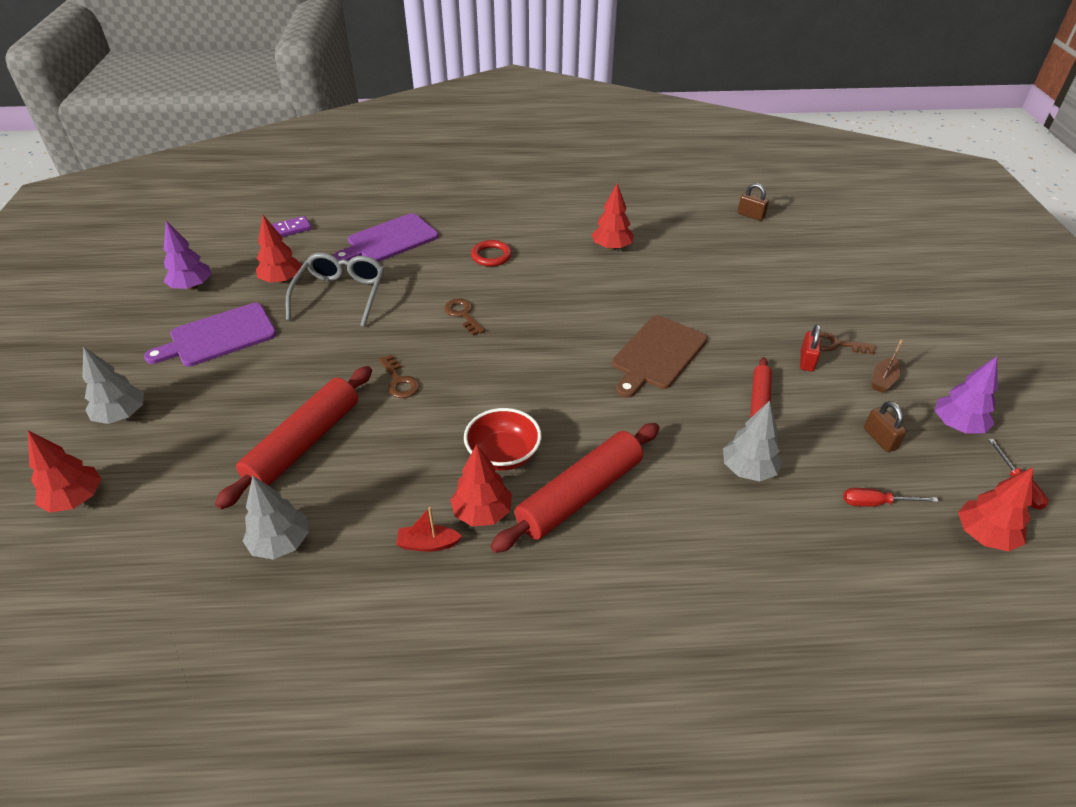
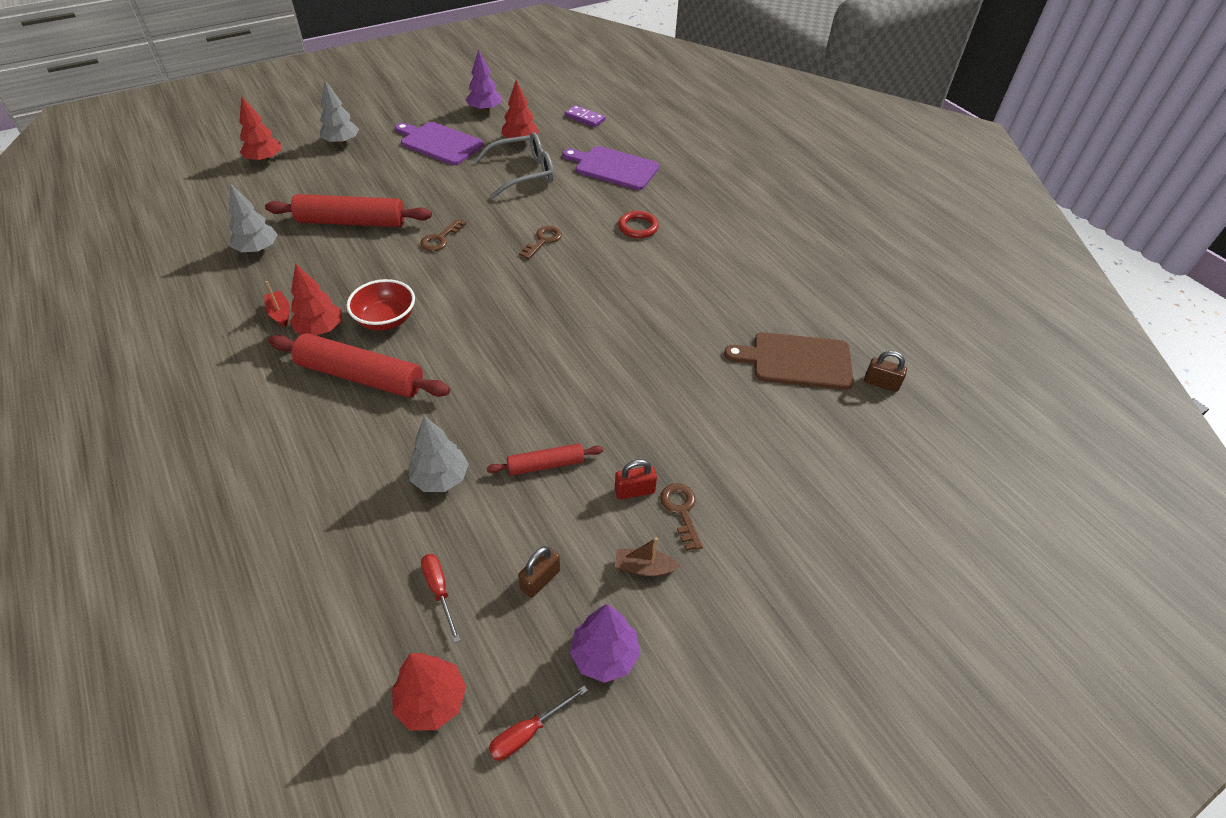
camera: 60 degrees right, 5 degrees up
red tree [591,184,634,250] -> none
brown cutting board [612,316,707,398] -> brown cutting board moved to [724,332,854,390]
brown padlock [738,183,769,221] -> brown padlock turned 75 degrees counterclockwise [864,351,907,392]

